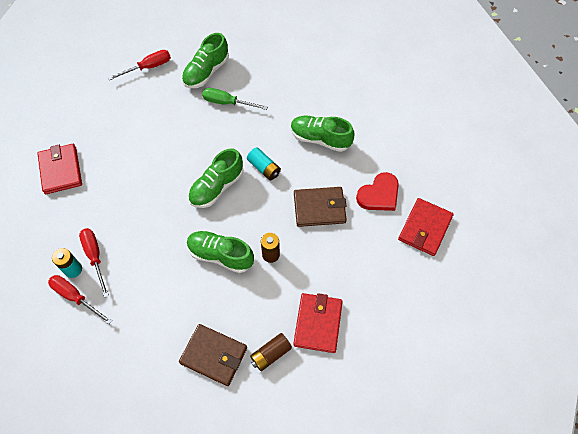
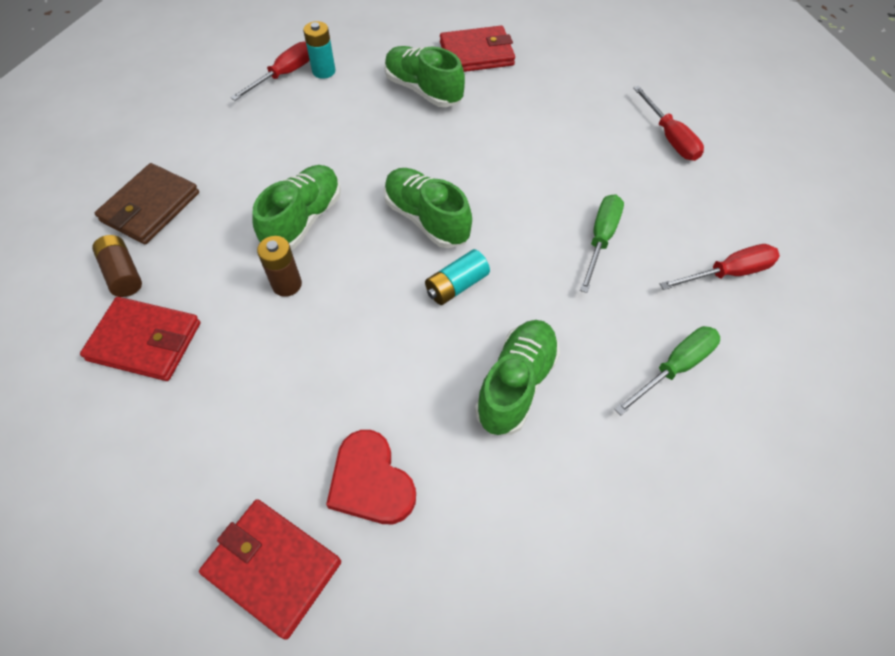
camera: 95 degrees right, 5 degrees down
red screwdriver [79,228,109,298] -> red screwdriver moved to [660,244,780,290]
green shoe [182,33,229,88] -> green shoe moved to [384,46,465,107]
brown wallet [294,187,347,227] -> none
none -> green screwdriver [614,326,720,416]

